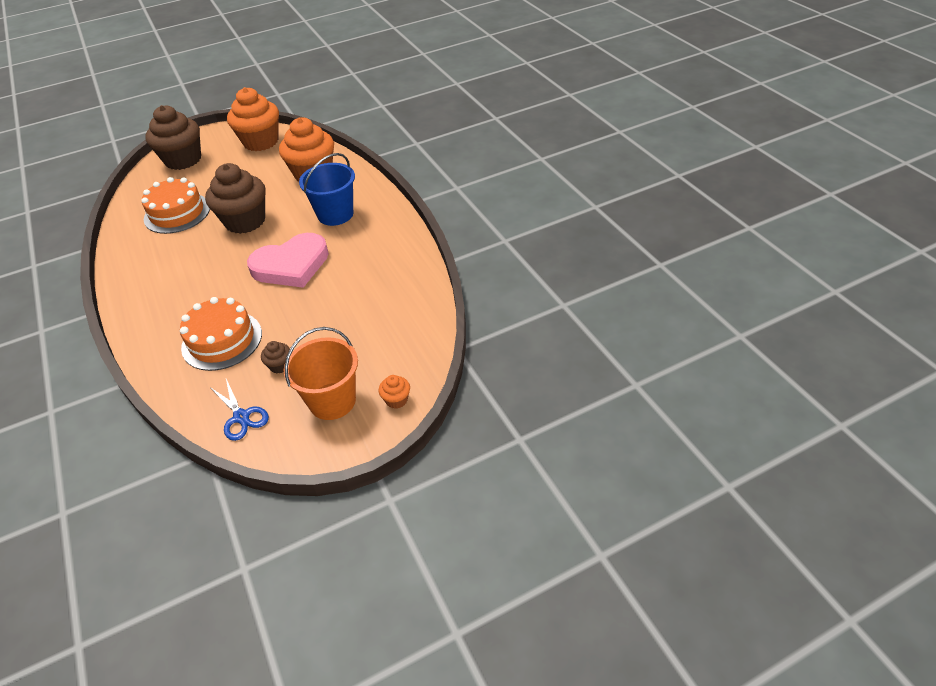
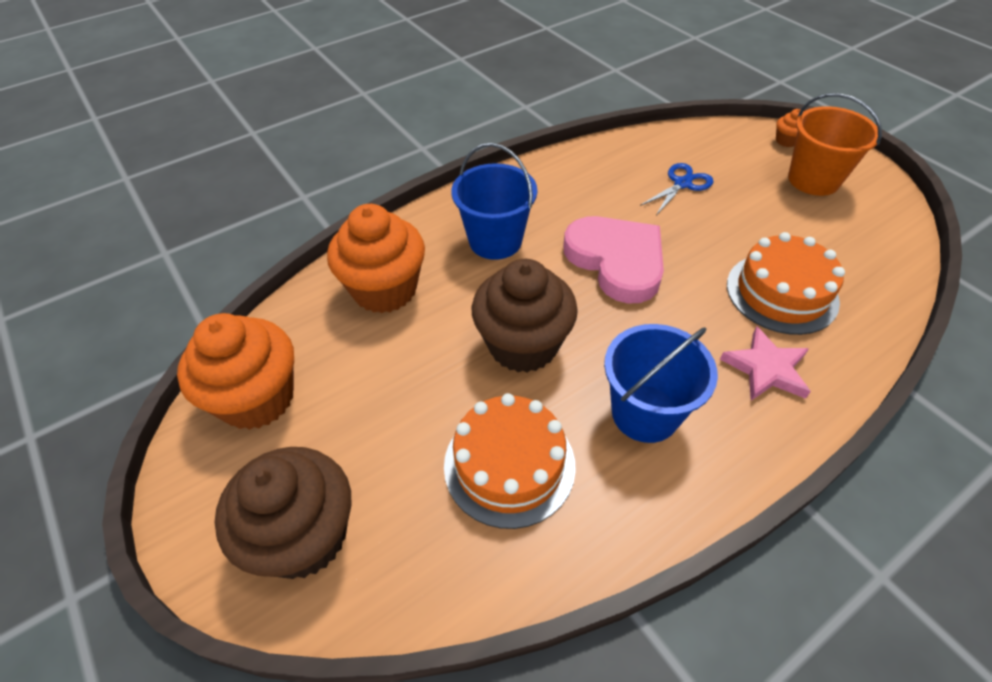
camera: 100 degrees left, 5 degrees up
blue scissors [210,379,269,441] -> blue scissors moved to [640,163,713,215]
brown cupcake [261,341,290,374] -> none
none -> blue bucket [604,324,718,443]
none -> pink star [720,326,811,401]

